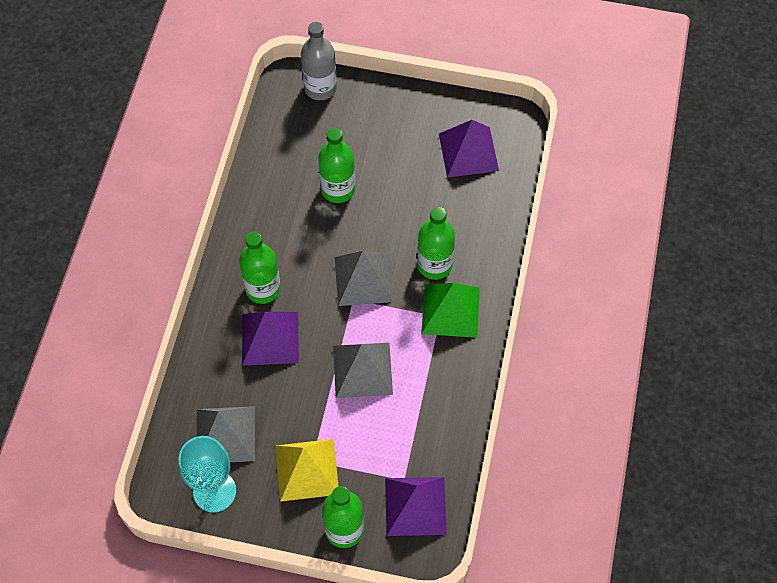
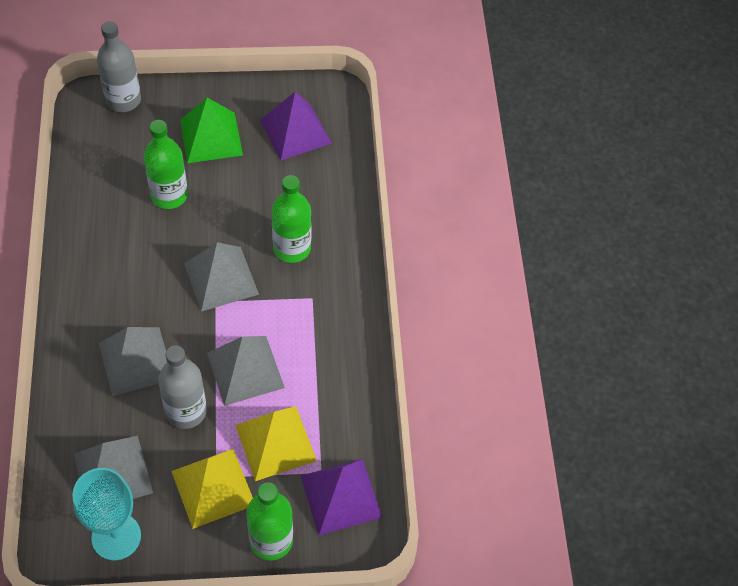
camera: 20 degrees left, 5 degrees down
green bottle [239,232,281,304] -> none
purple pyramid [242,312,299,365] -> grey pyramid [99,327,167,396]
green pyramid [421,283,480,338] -> green pyramid moved to [180,98,243,163]
none -> grey bottle [158,346,207,429]
none -> yellow pyramid [235,406,317,481]

